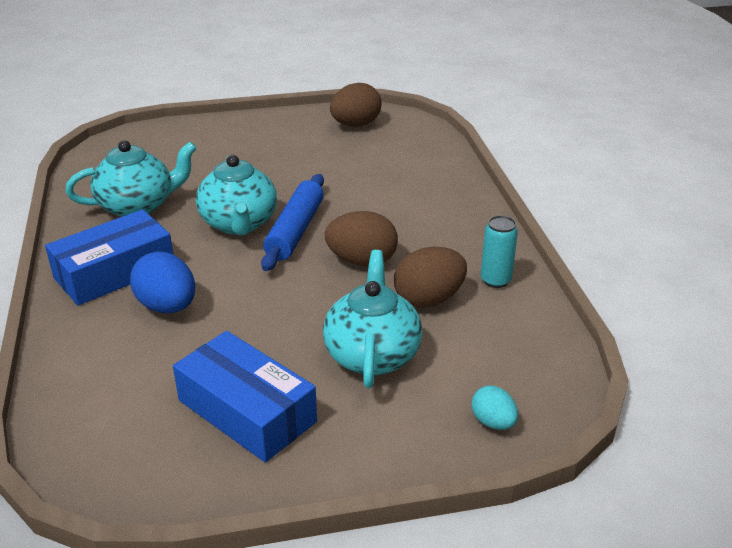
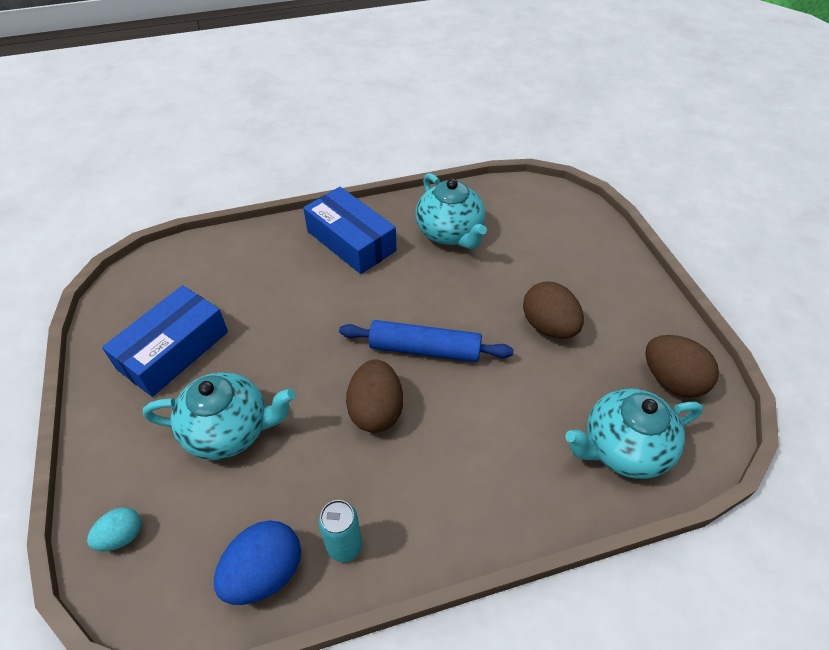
camera: 85 degrees right, 15 degrees up
blue egg [130,252,195,313] -> blue egg moved to [214,520,301,605]
turquoise teapot [196,155,277,236] -> turquoise teapot moved to [566,388,703,479]
brown egg [394,247,467,308] -> brown egg moved to [523,281,584,339]

